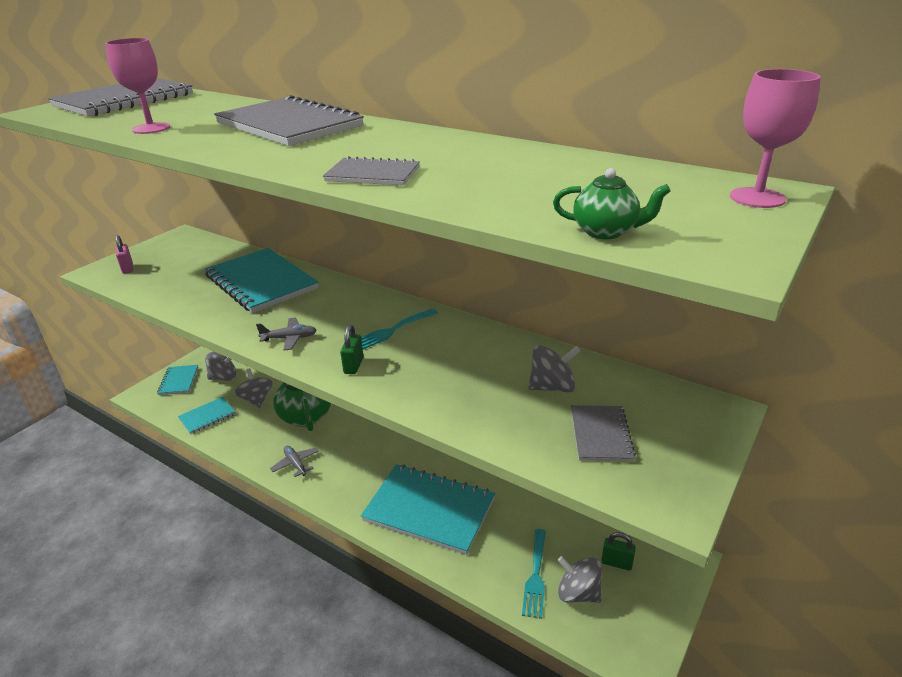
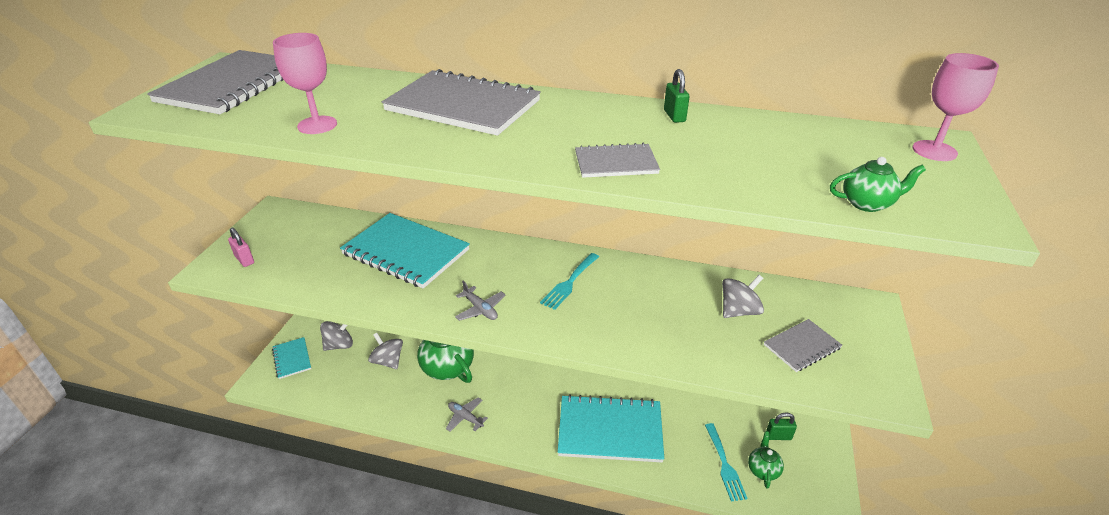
camera: 20 degrees left, 5 degrees up
turquoise notebook [178,397,236,434] -> none
grey plane [256,318,317,350] -> grey plane turned 75 degrees clockwise [455,281,506,321]
green padlock [340,325,364,374] -> green padlock moved to [664,69,690,123]
grey spinning top [558,556,602,603] -> green teapot [748,431,784,489]
grey notebook [571,405,636,462] -> grey notebook turned 75 degrees clockwise [764,319,842,372]

